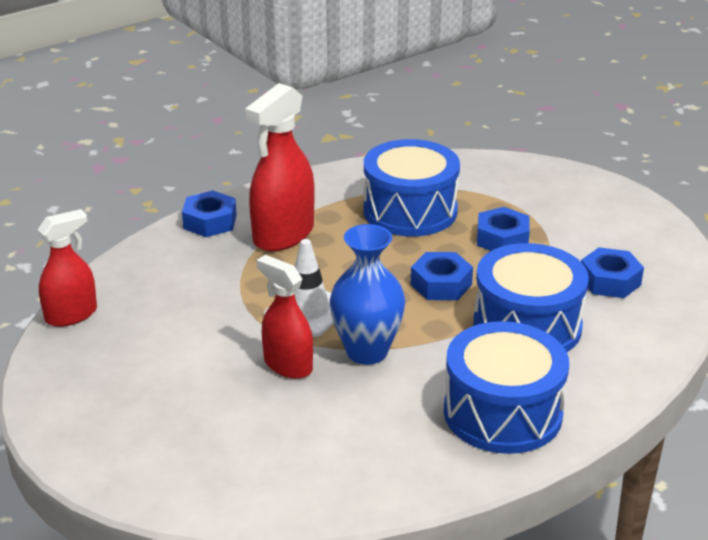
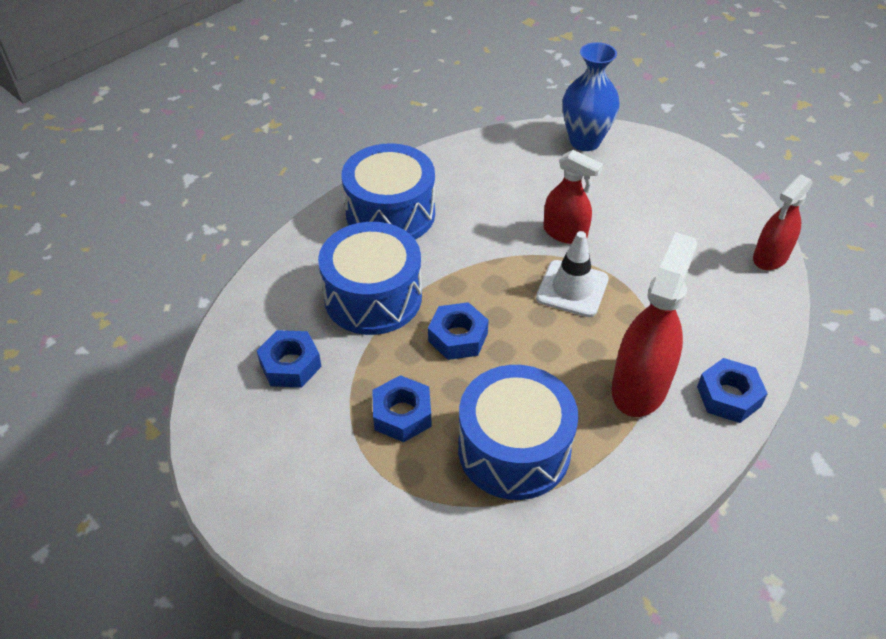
camera: 170 degrees right, 15 degrees up
blue vase [330,224,406,365] -> blue vase moved to [562,42,620,151]

